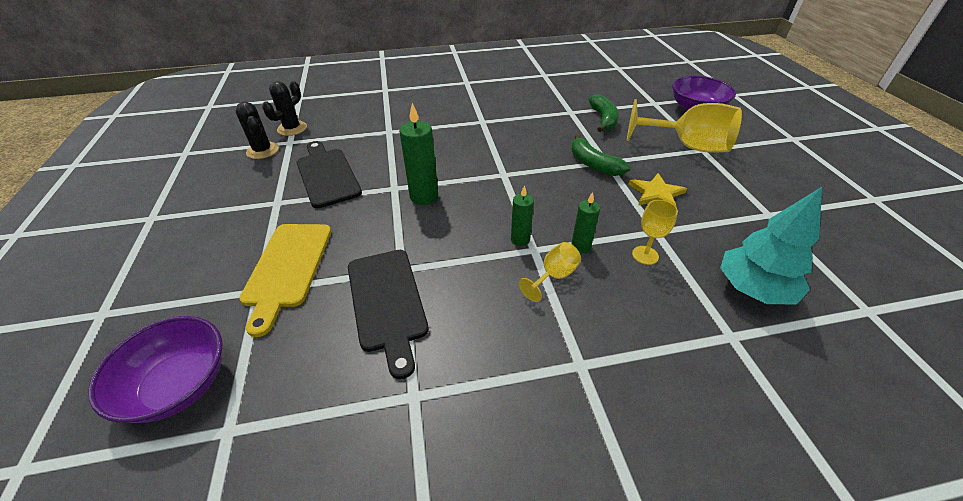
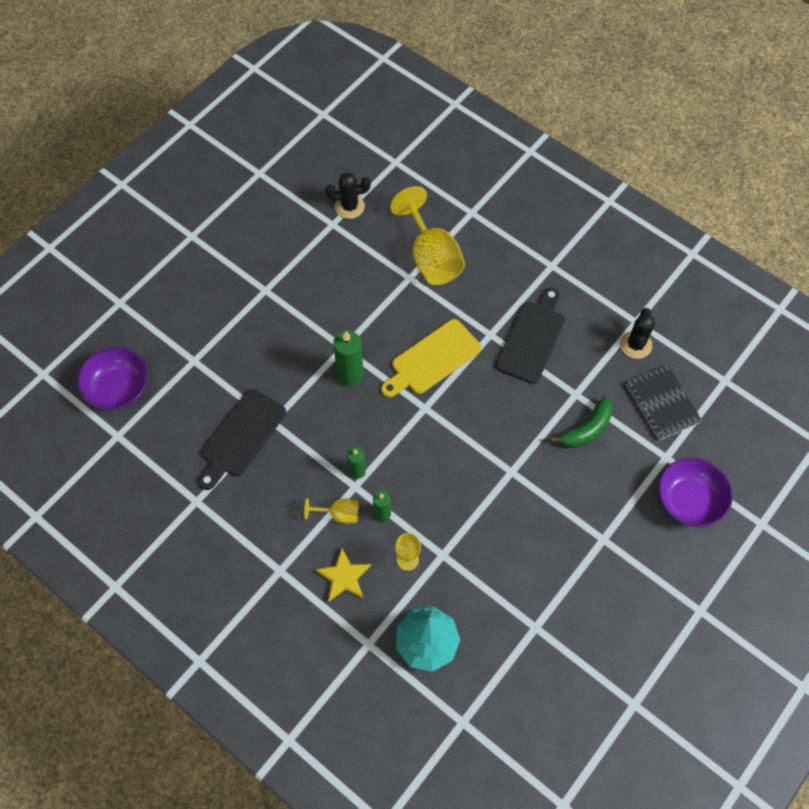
camera: 50 degrees right, 20 degrees up
black cactus [236,102,279,159] -> black cactus moved to [620,308,655,359]
yellow cutting board [240,224,331,337] -> yellow cutting board moved to [381,319,481,398]
black cutting board [296,141,362,208] -> black cutting board moved to [496,288,565,384]
green banana [571,134,631,176] -> none
yellow goblet [627,99,742,153] -> yellow goblet moved to [390,186,465,285]
yellow star [629,173,687,208] -> yellow star moved to [315,548,371,602]
none -> black notebook [626,365,702,440]

